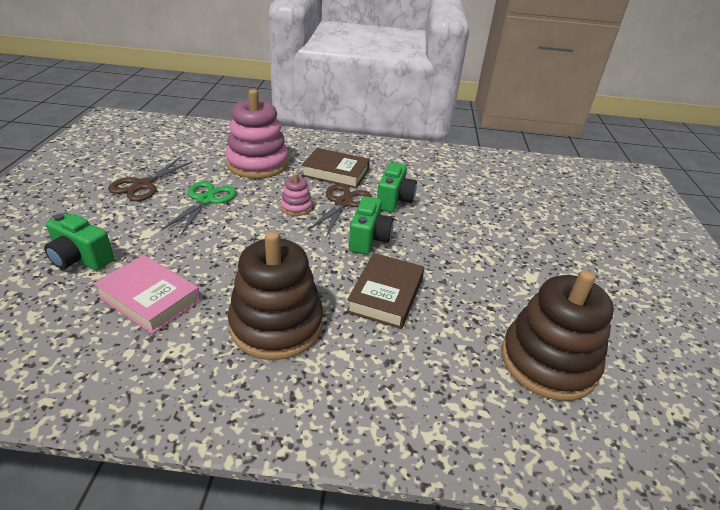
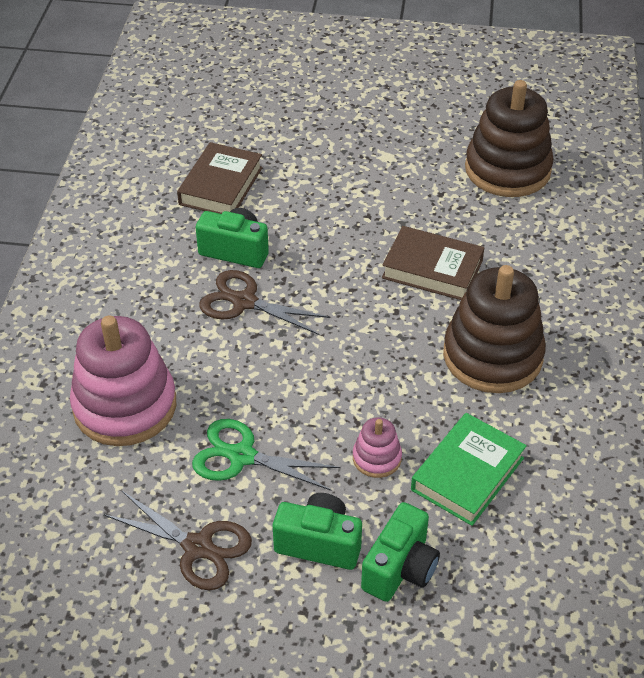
camera: 85 degrees left, 10 degrees up
pink book [93,255,200,334] -> green book [411,413,527,526]
pink stacking toy [280,173,312,216] -> pink stacking toy moved to [353,417,402,478]
brown book [302,148,370,188] -> brown book moved to [177,142,263,214]
green camera [349,196,394,254] -> green camera moved to [273,493,362,570]

